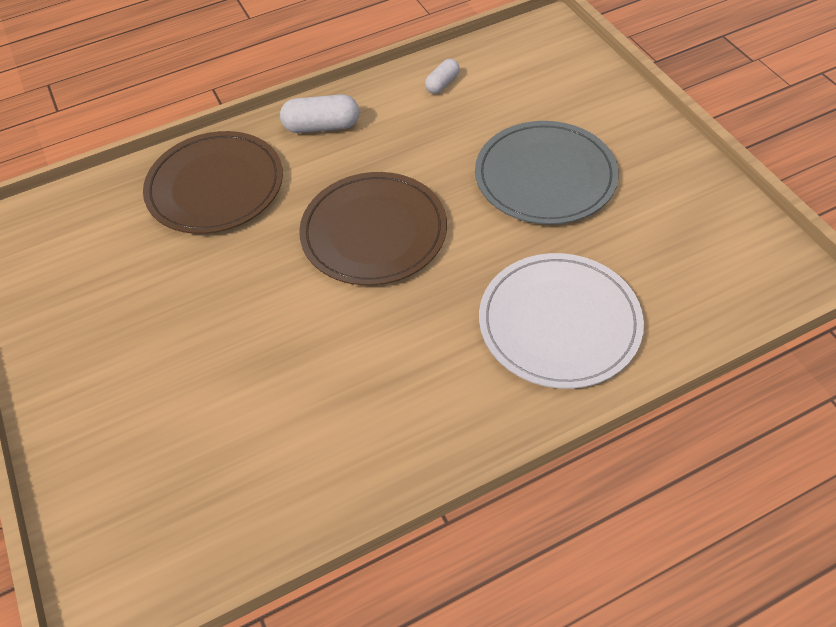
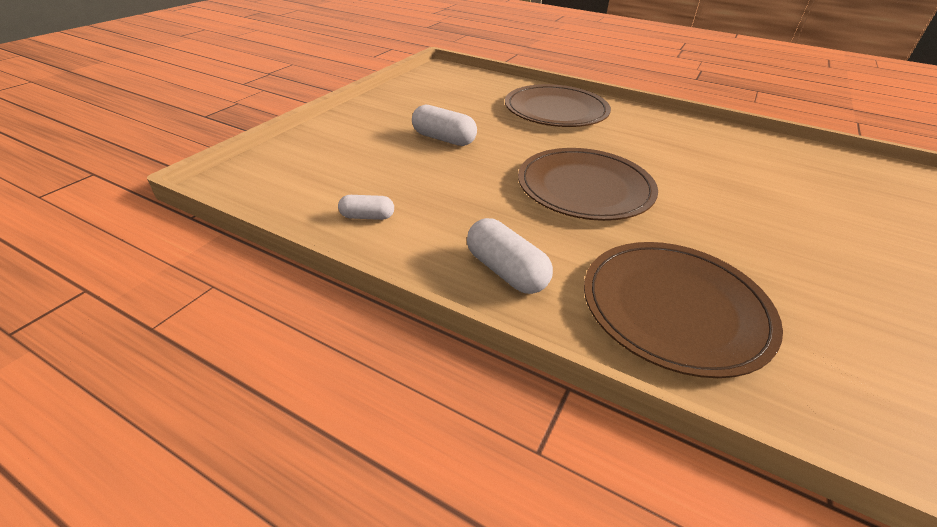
camera: 130 degrees left, 15 degrees down
grey plate [475,121,619,224] -> white capsule [412,105,477,146]
white plate [479,253,644,389] -> brown plate [505,84,611,127]

